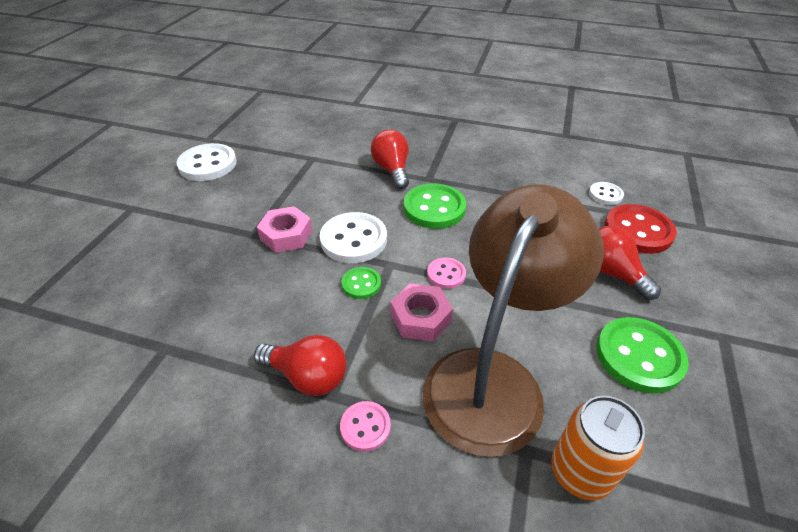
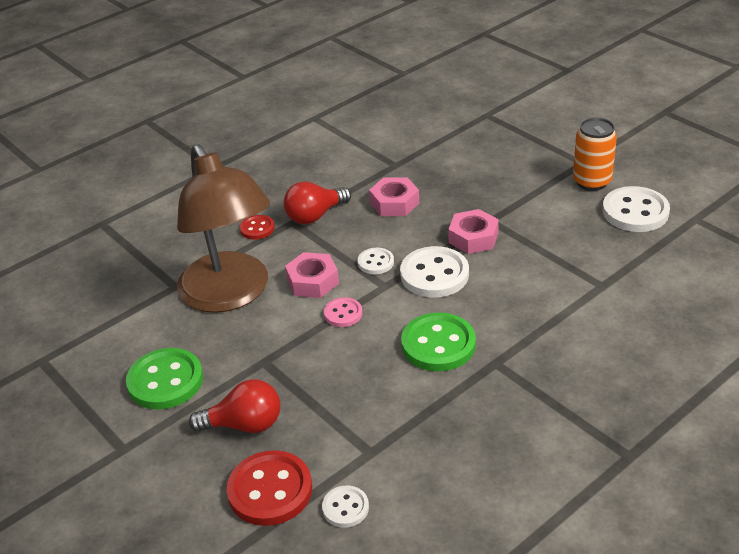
camera: 125 degrees right, 5 degrees down
pink button [340,401,391,452] -> red button [240,215,275,240]
green button [341,267,381,299] -> white button [358,248,394,274]
red light bulb [371,130,409,189] -> none
orange can [551,396,645,500] -> orange can moved to [573,118,617,191]
none -> pink nut [369,177,419,216]

